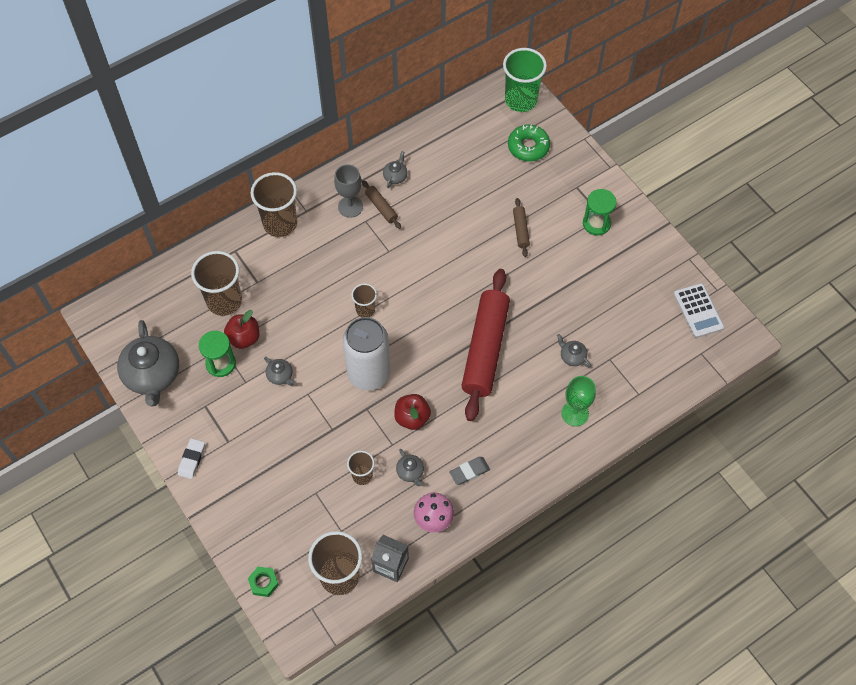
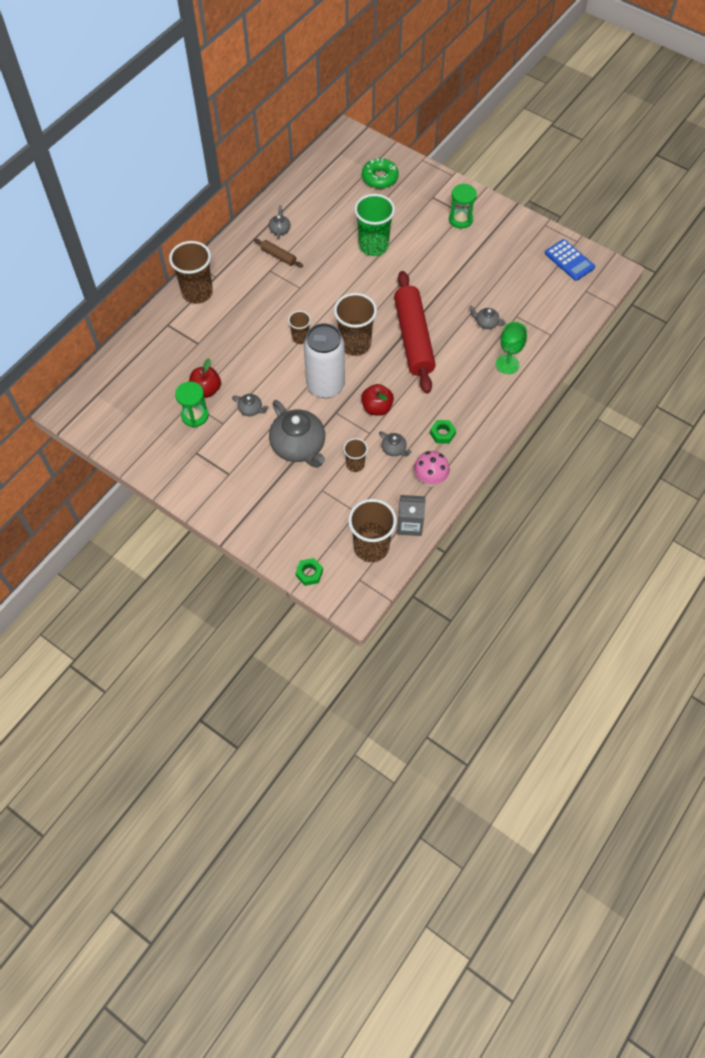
camera: 20 degrees left, 0 degrees up
grey teapot [117,320,179,407] -> grey teapot moved to [269,400,325,468]
white eraser [178,438,205,479] -> none
brown cup [191,251,242,316] -> brown cup moved to [334,293,377,356]
grey goblet [334,164,363,218] -> none
grey eraser [449,457,490,485] -> green nut [430,420,456,444]
green cup [503,48,547,112] -> green cup moved to [354,194,395,256]
brown rolling pin [513,198,530,257] -> none
white calculator [674,283,724,338] -> blue calculator [545,239,595,281]

